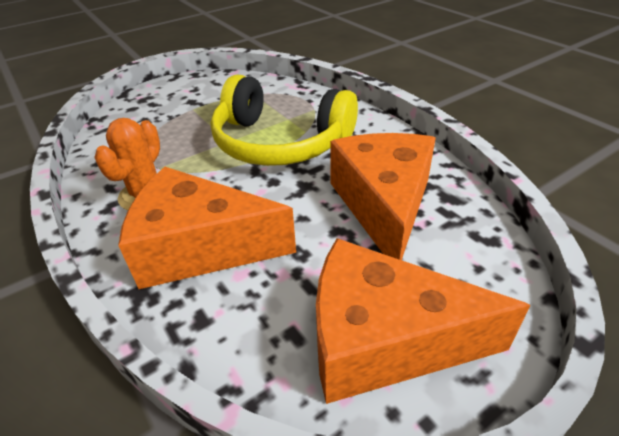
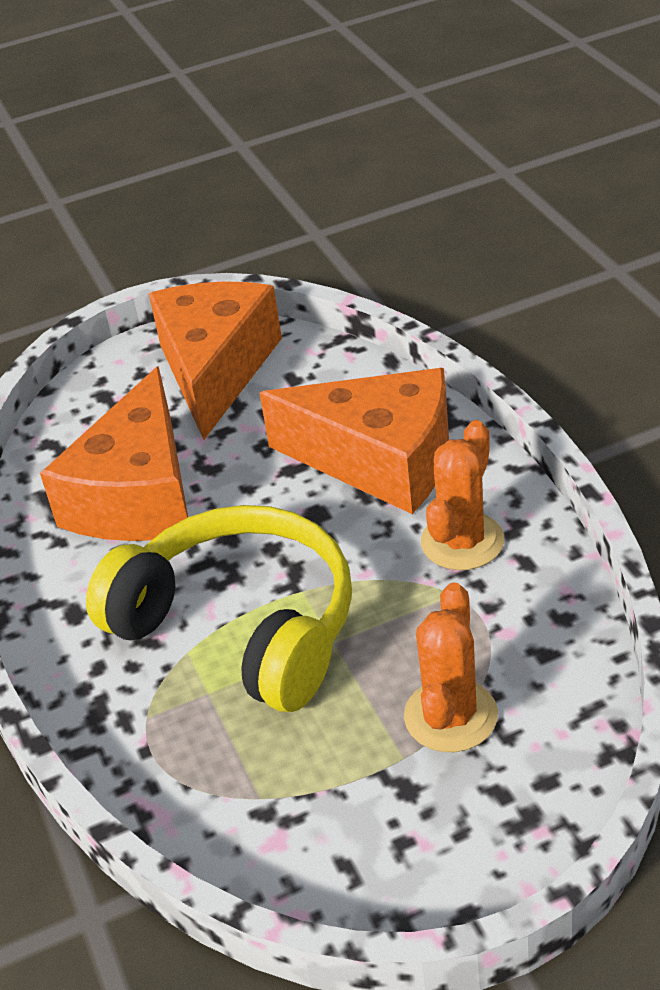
camera: 165 degrees left, 0 degrees up
orange cheese [316,238,531,404] -> orange cheese turned 105 degrees counterclockwise [149,281,282,440]
none -> orange cactus [404,582,498,752]

